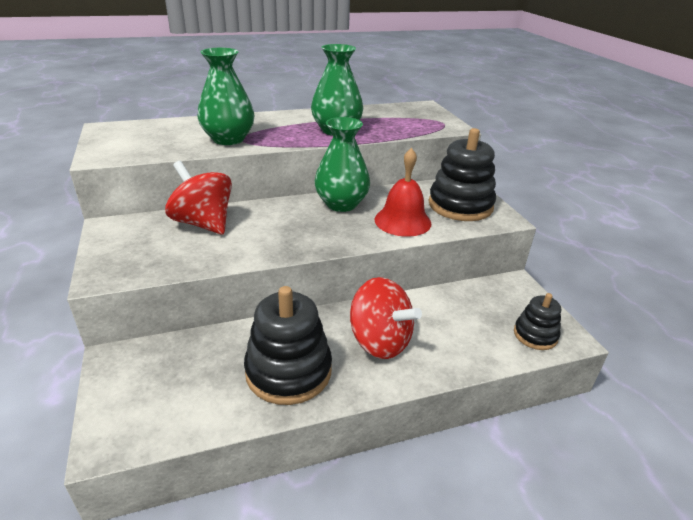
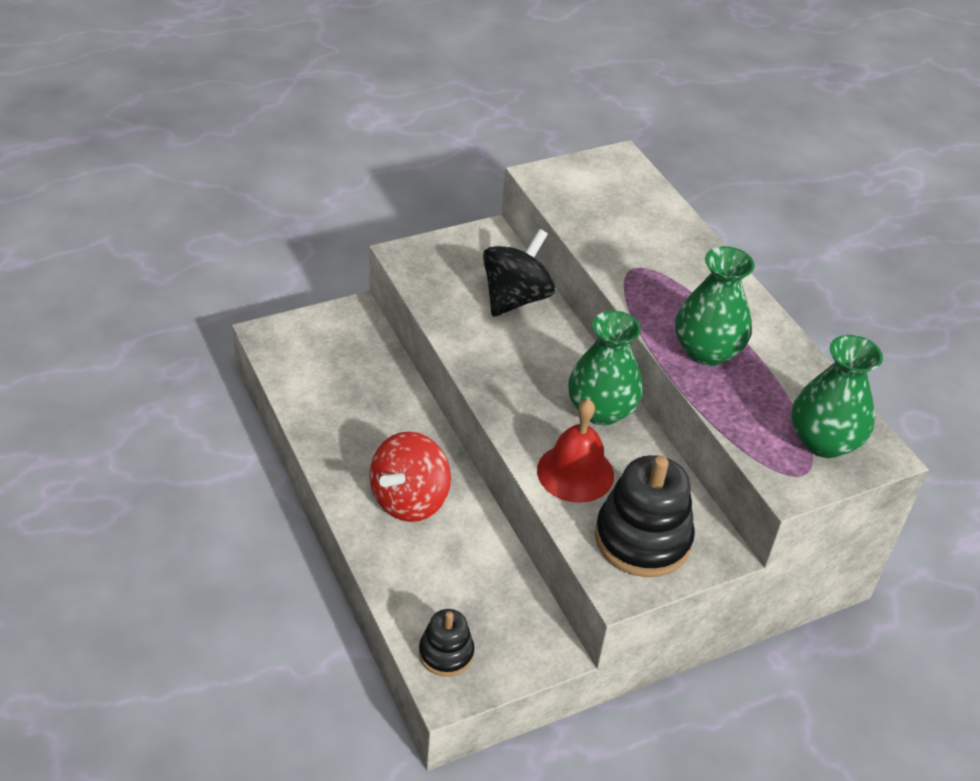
camera: 80 degrees right, 10 degrees up
red spinning top [165,161,232,235] -> black spinning top [483,229,555,317]
green vase [197,48,254,145] -> green vase moved to [792,335,883,458]
black stacking toy [244,286,332,405] -> none

